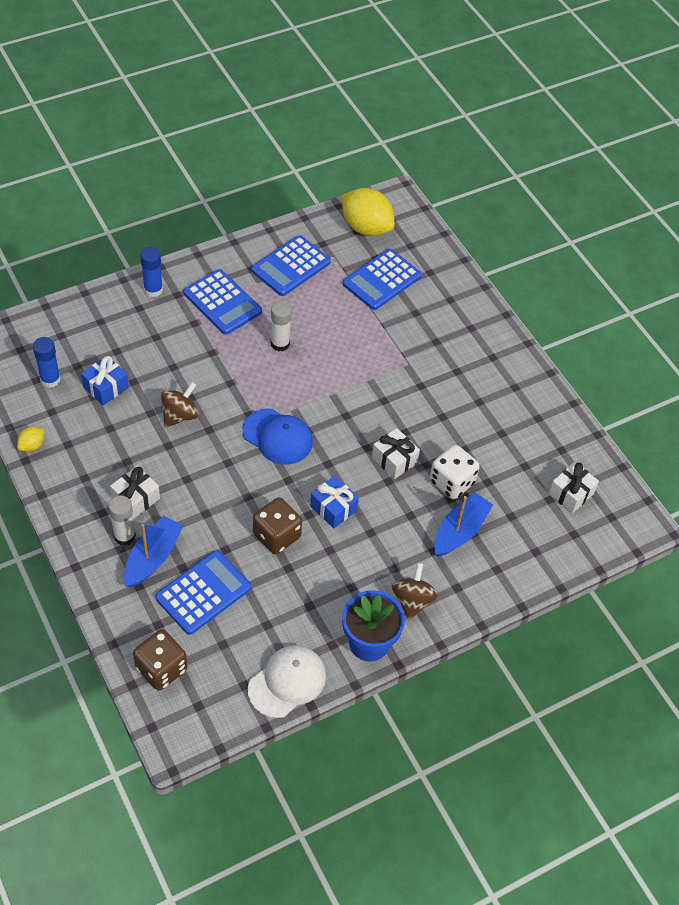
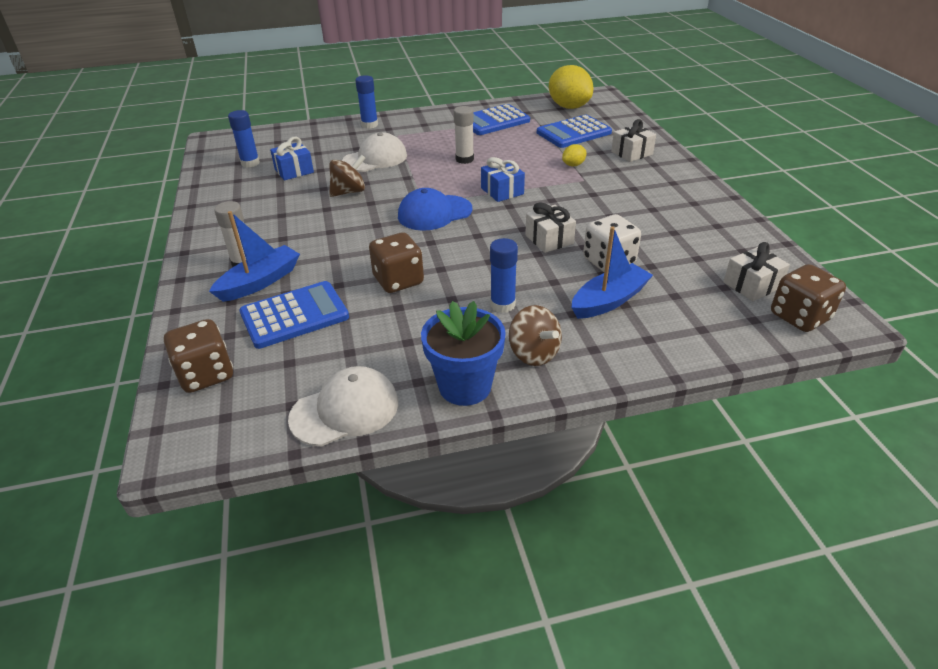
camera: 20 degrees right, 15 degrees down
yellow lemon [17,427,44,452] -> yellow lemon moved to [562,144,586,166]
white gift [110,466,160,519] -> white gift moved to [611,119,656,162]
blue calculator [183,269,262,335] -> none
blue cap [242,409,313,465] -> blue cap turned 105 degrees clockwise [398,188,472,231]
blue gift [310,476,359,528] -> blue gift moved to [481,157,525,202]
brown spinning top [392,563,438,620] -> brown spinning top turned 120 degrees clockwise [509,305,562,366]
none -> white cap [342,132,407,172]
none -> blue glue stick [490,238,518,313]
none -> brown dice [771,264,846,332]

